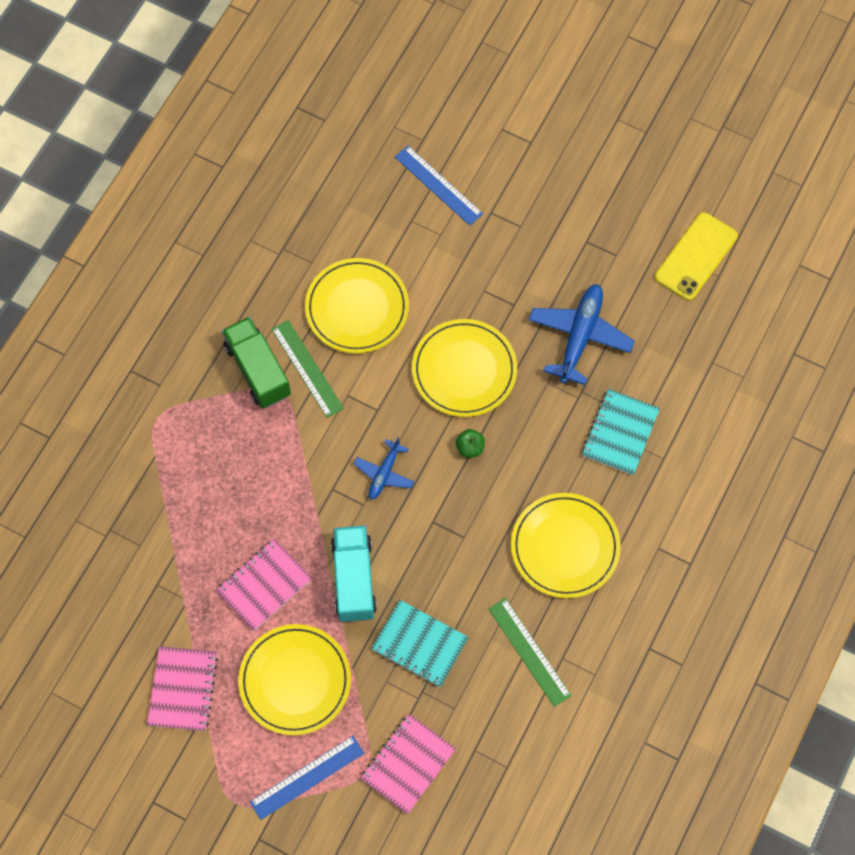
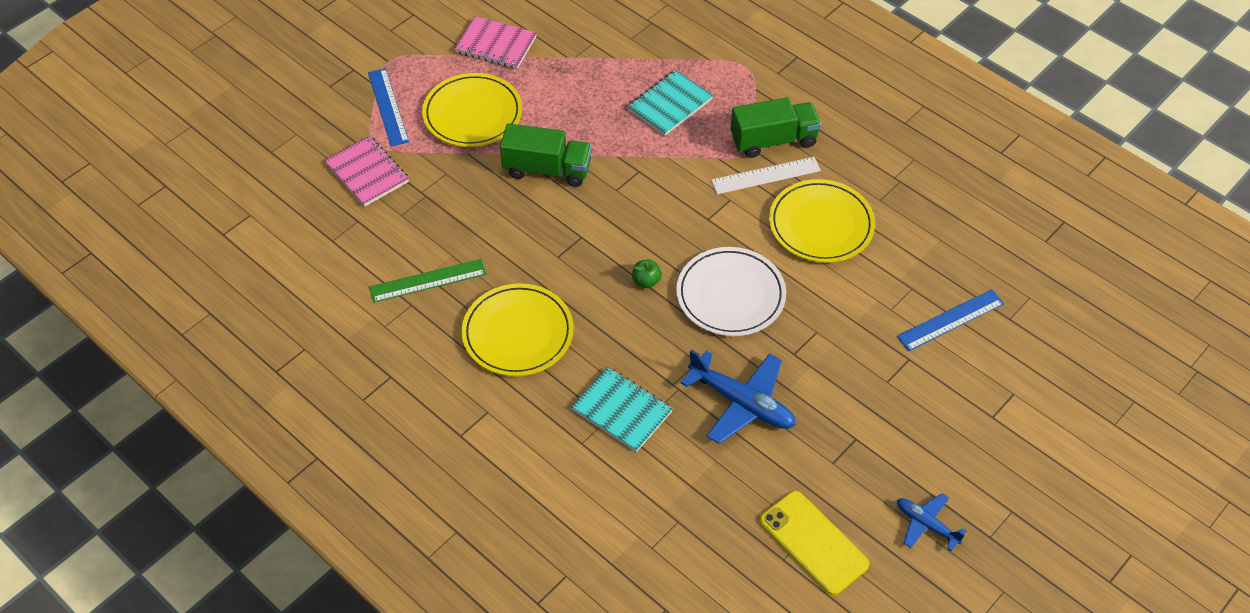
camera: 105 degrees right, 15 degrees down
pink notebook [216,539,312,631] -> none
green ruler [272,320,344,418] -> white ruler [711,157,821,194]
turquoise truck [331,525,377,622] -> green truck [500,123,592,187]
blue plane [354,437,414,499] -> blue plane moved to [897,493,967,551]
turquoise notebook [371,600,469,687] -> turquoise notebook moved to [628,70,713,136]
yellow plate [412,319,517,417] -> white plate [676,247,786,336]

